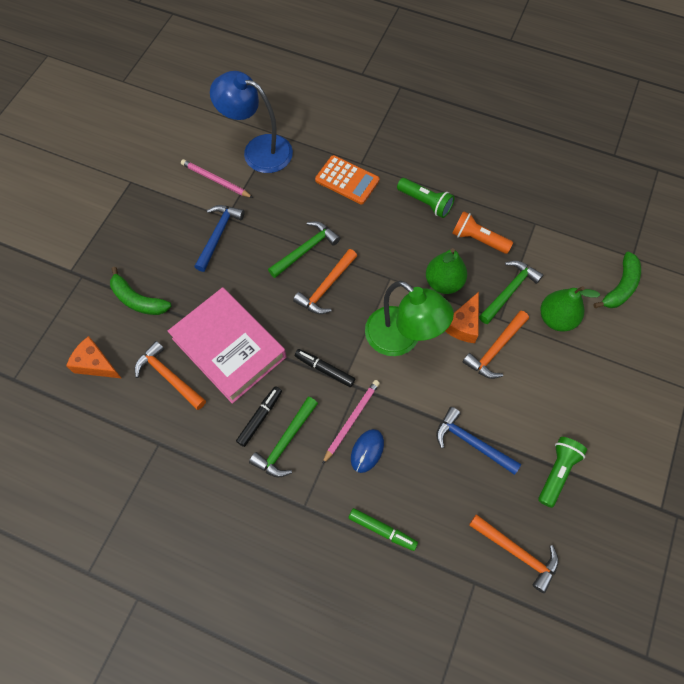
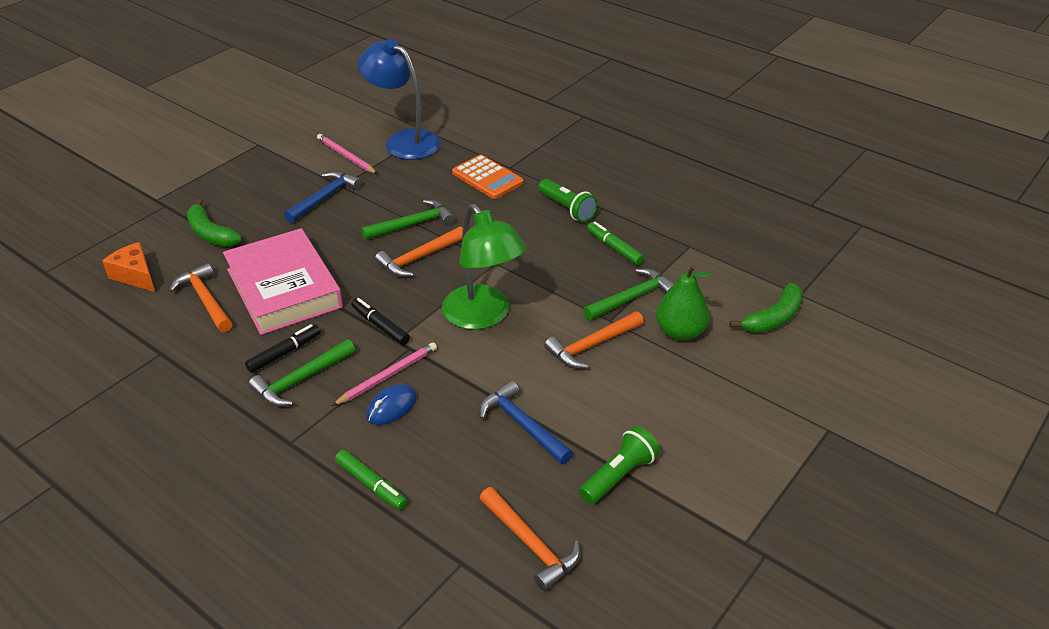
camera: 15 degrees right, 25 degrees down
green pear [426,248,467,294] -> none
orange cheese [445,292,479,343] -> none
orange flashlight [452,211,513,254] -> green marker [587,222,644,265]

